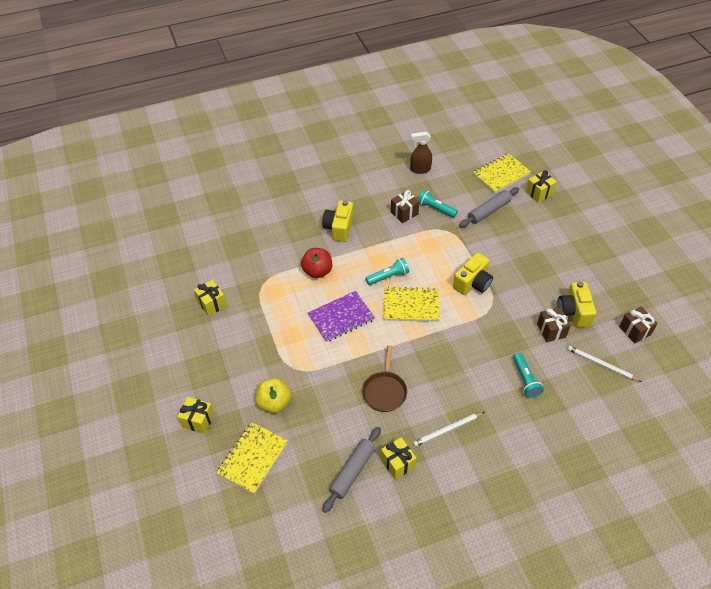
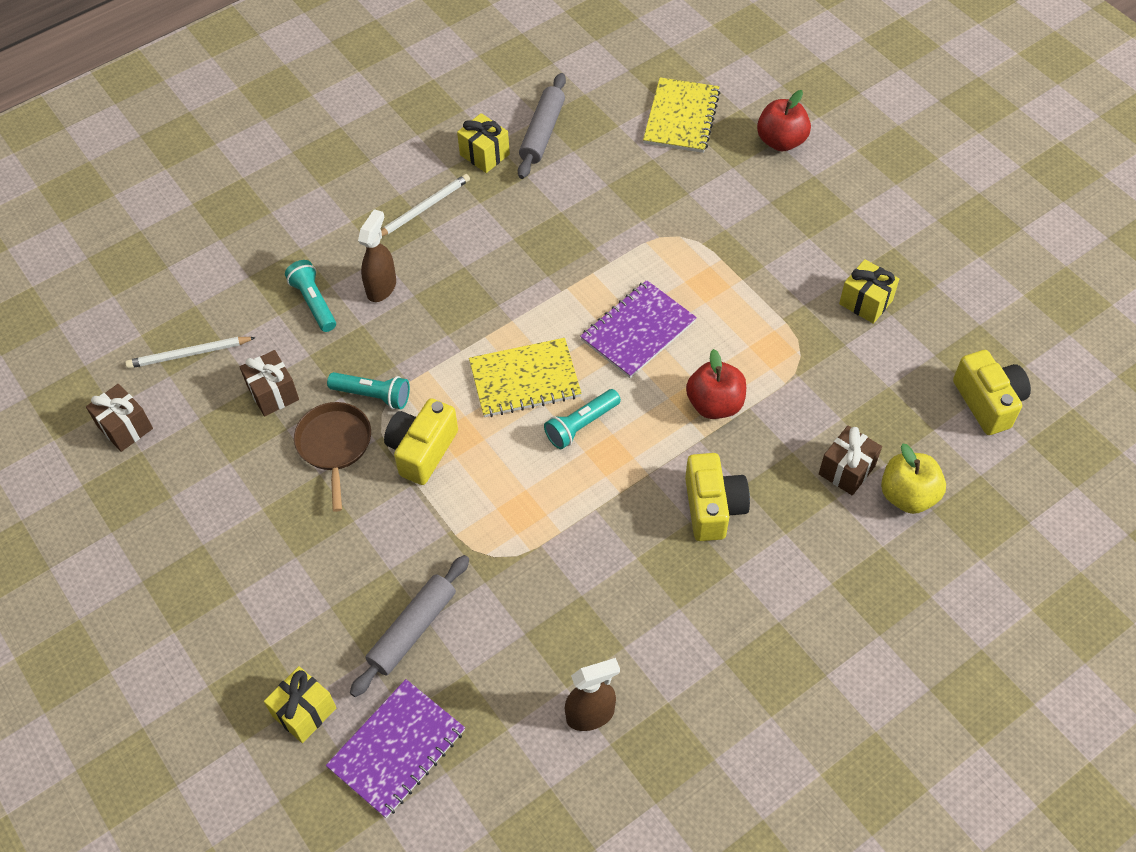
camera: 165 degrees right, 5 degrees up
yellow gift [178,397,214,434] -> red apple [757,90,811,152]
yellow apple [255,378,291,413] -> yellow apple moved to [881,444,946,514]
brown pan [362,345,407,412] -> brown pan moved to [294,402,371,512]
brown gift [391,190,420,223] -> brown gift moved to [819,426,882,495]
turquoise flashlight [418,190,458,218] -> turquoise flashlight moved to [327,372,410,409]
yellow notebook [473,153,531,194] -> purple notebook [326,679,465,818]
yellow camera [557,281,596,327] -> yellow camera moved to [953,350,1031,435]
white pencil [567,346,642,382] -> white pencil turned 150 degrees clockwise [125,337,256,369]
none -> brown spray bottle [358,209,396,302]

